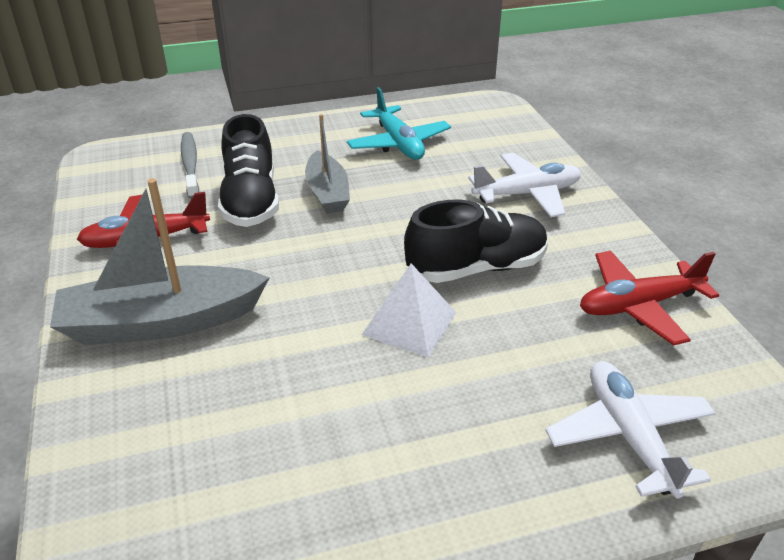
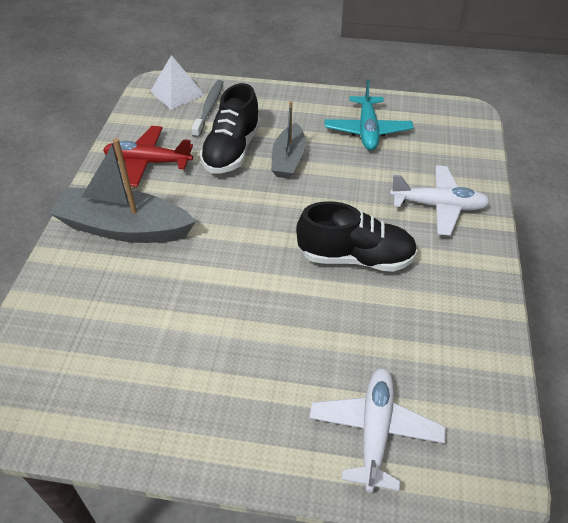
camera: 25 degrees right, 10 degrees up
white pyramid [362,263,457,357] -> white pyramid moved to [150,55,204,110]
red plane [580,251,719,346] -> none

